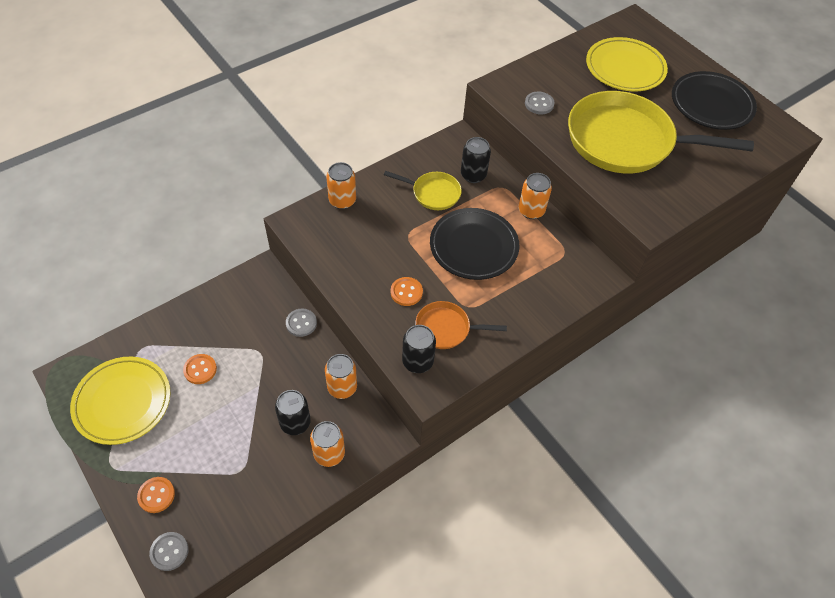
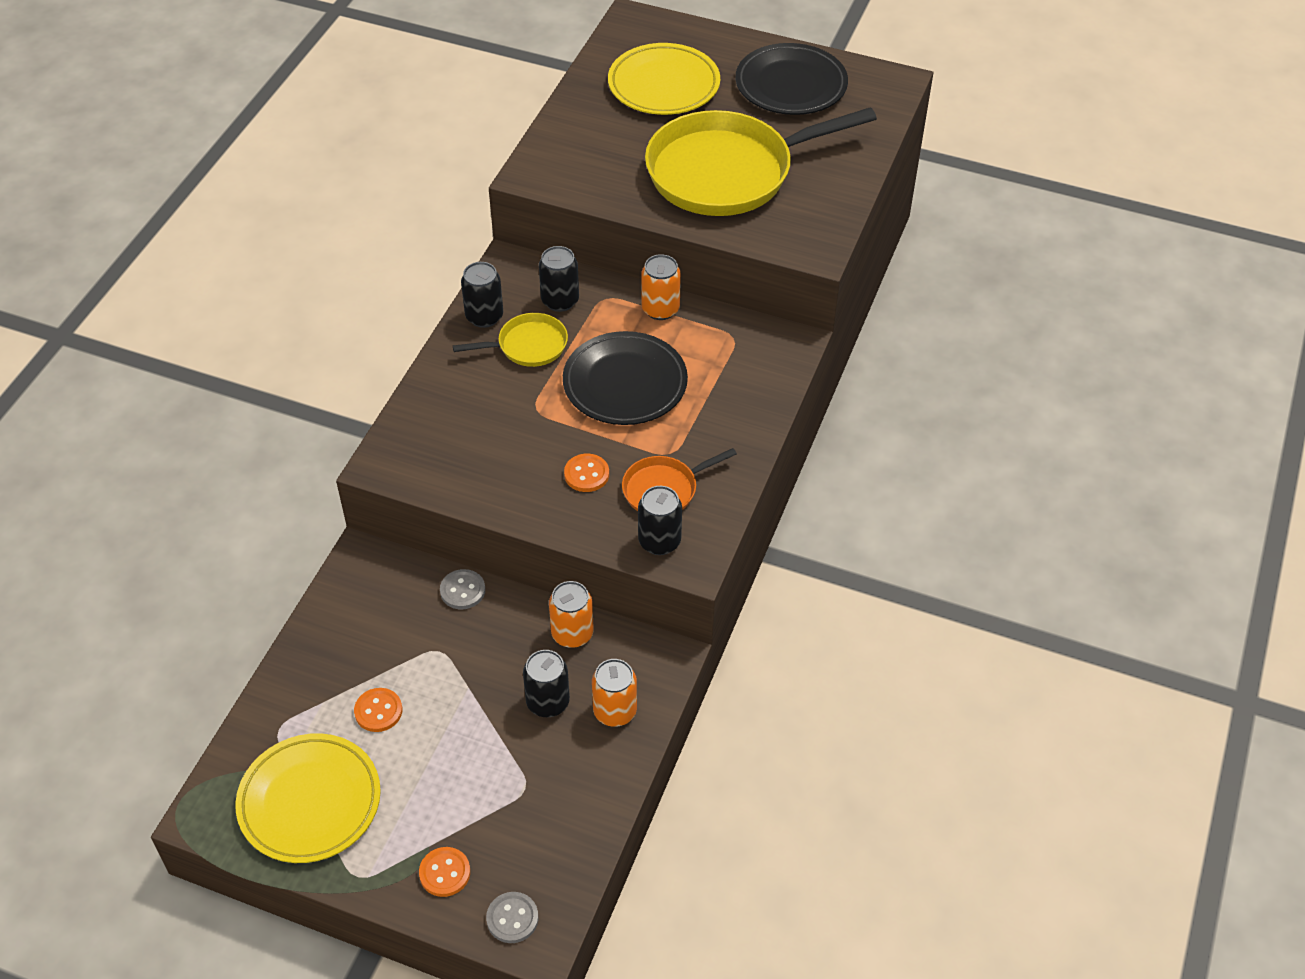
camera: 30 degrees left, 5 degrees down
orange can [326,162,356,209] -> none
grey button [525,92,554,114] -> none
none -> black can [461,262,503,328]

